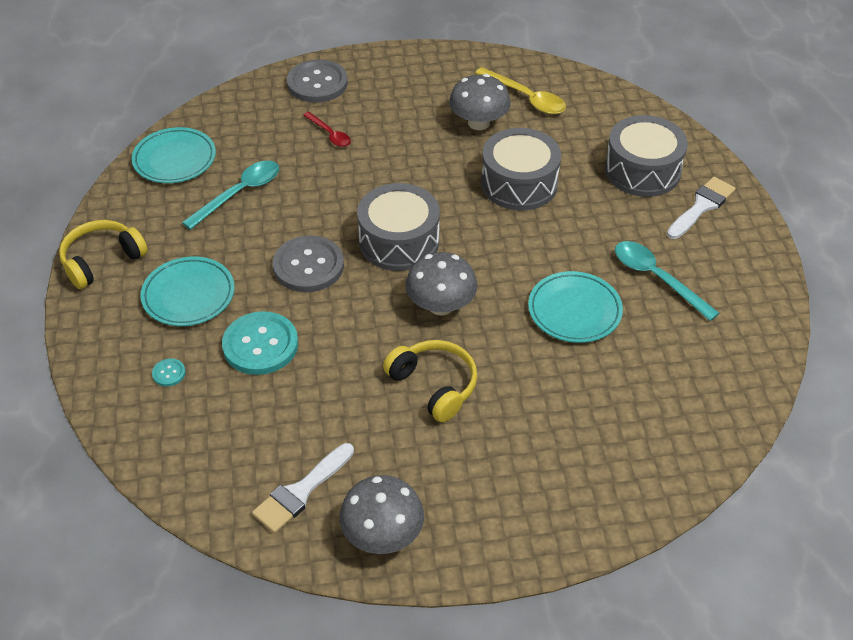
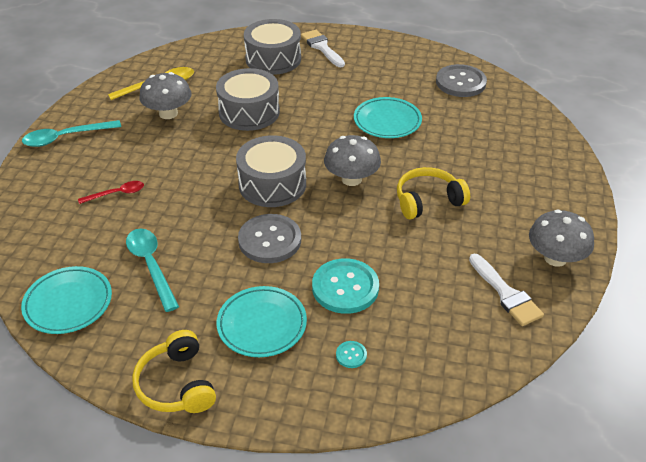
camera: 70 degrees left, 5 degrees down
grey button [287,59,348,103] -> grey button moved to [436,64,487,97]
turquoise spoon [615,241,719,321] -> turquoise spoon moved to [22,120,121,147]

